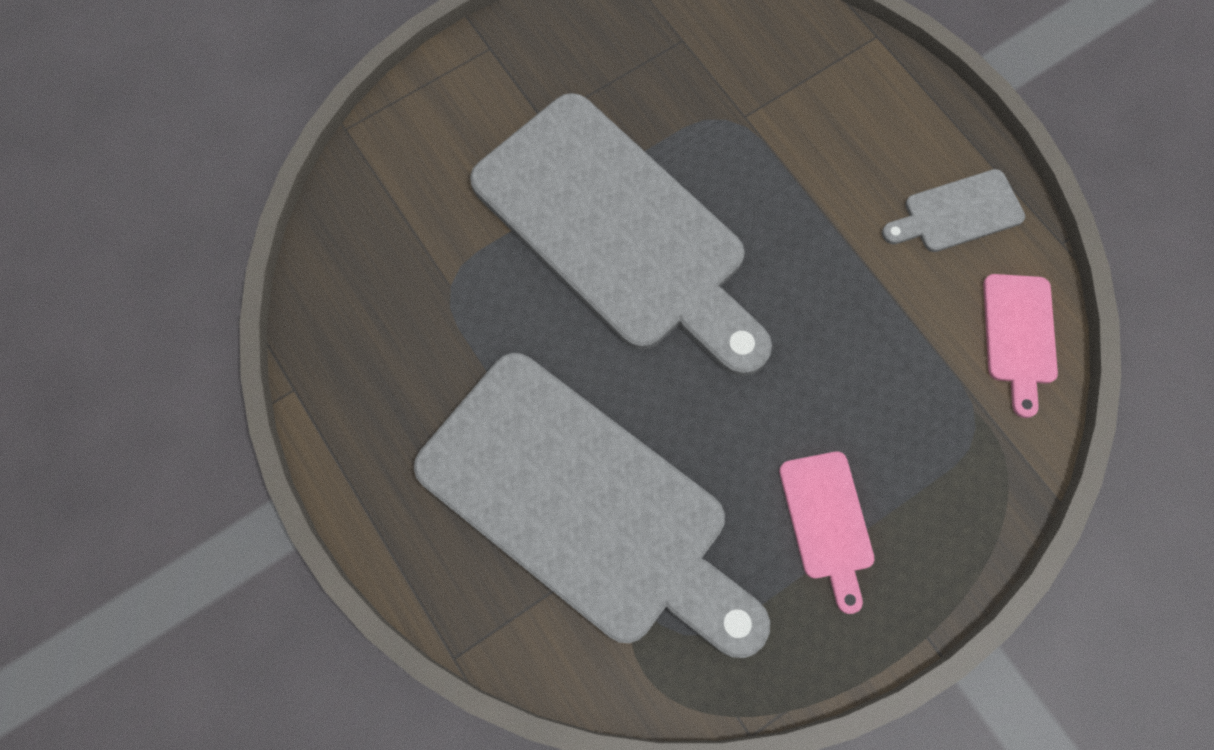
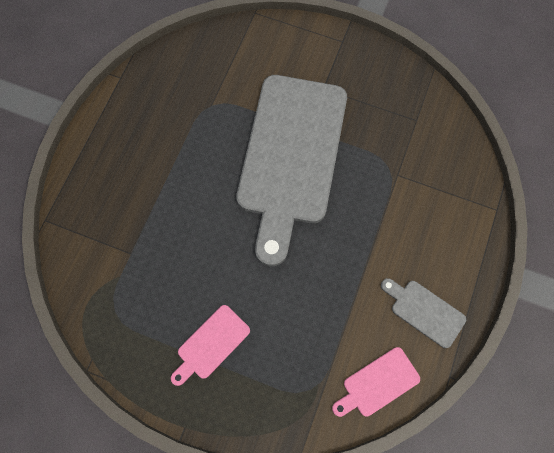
camera: 55 degrees right, 0 degrees up
grey cutting board [414,353,770,658] -> none

